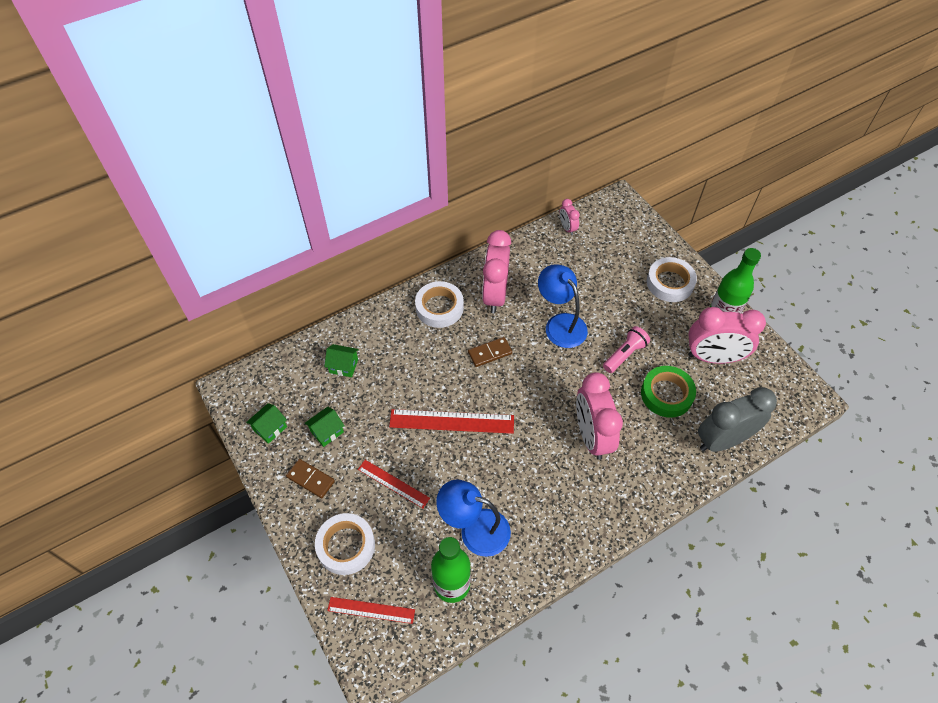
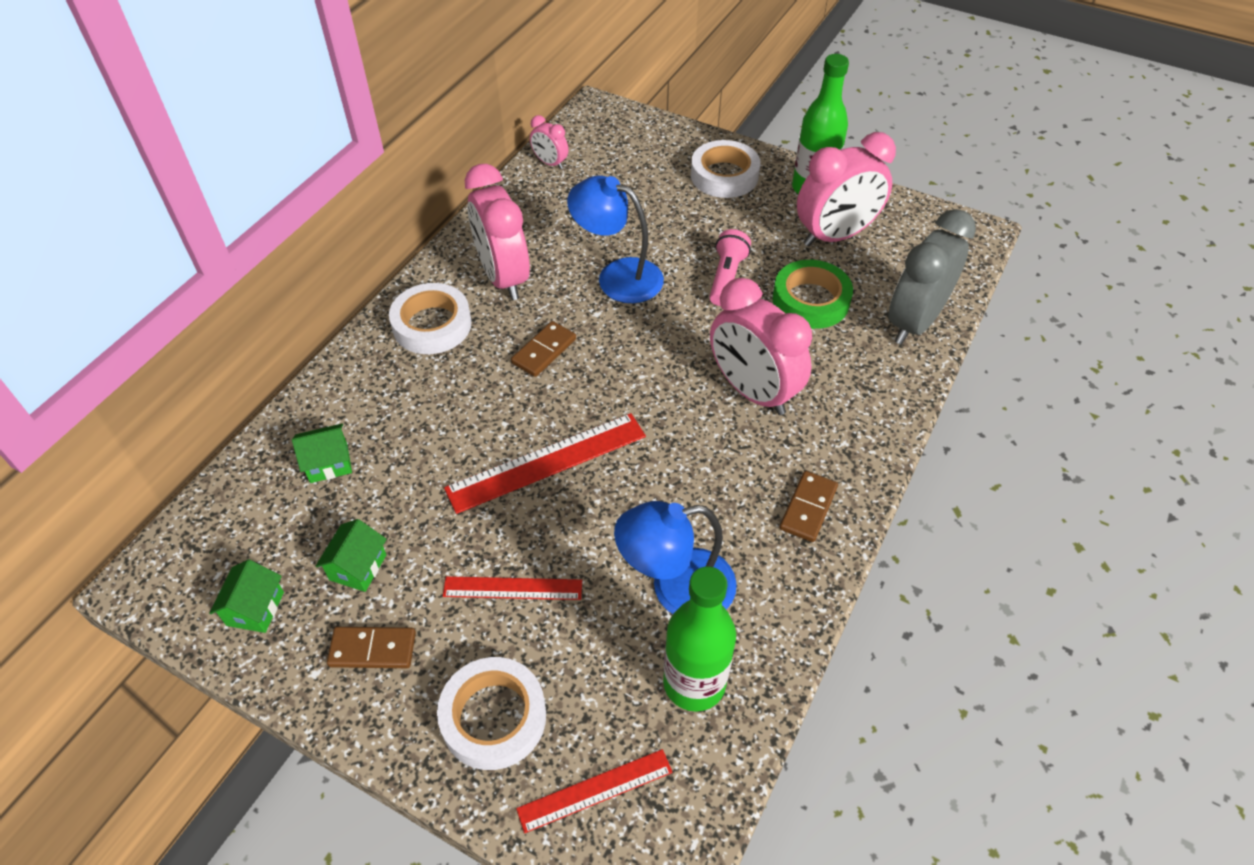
camera: 30 degrees left, 5 degrees down
none -> brown domino [780,471,838,542]

